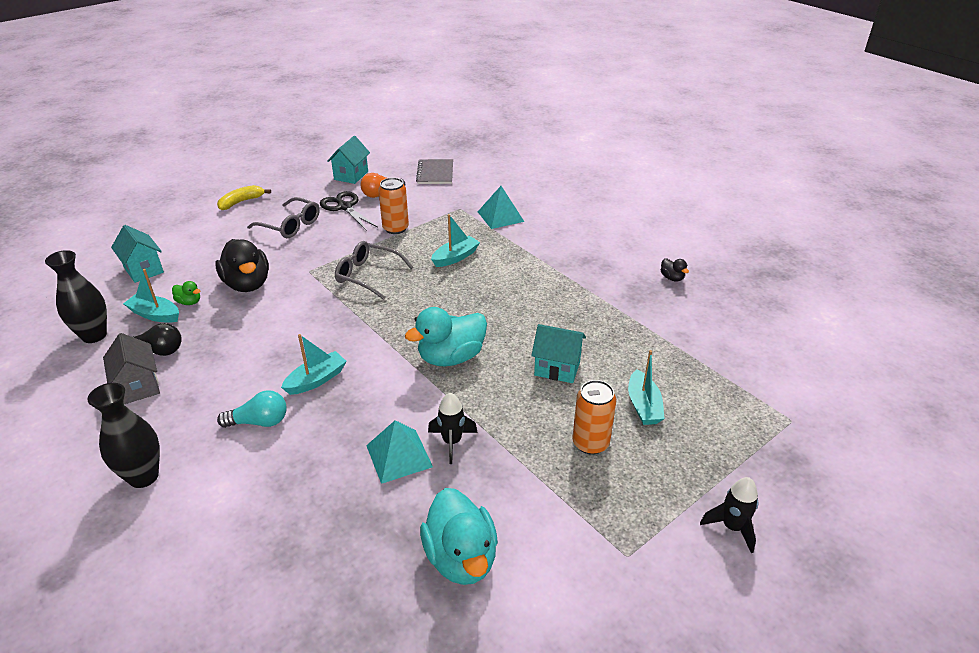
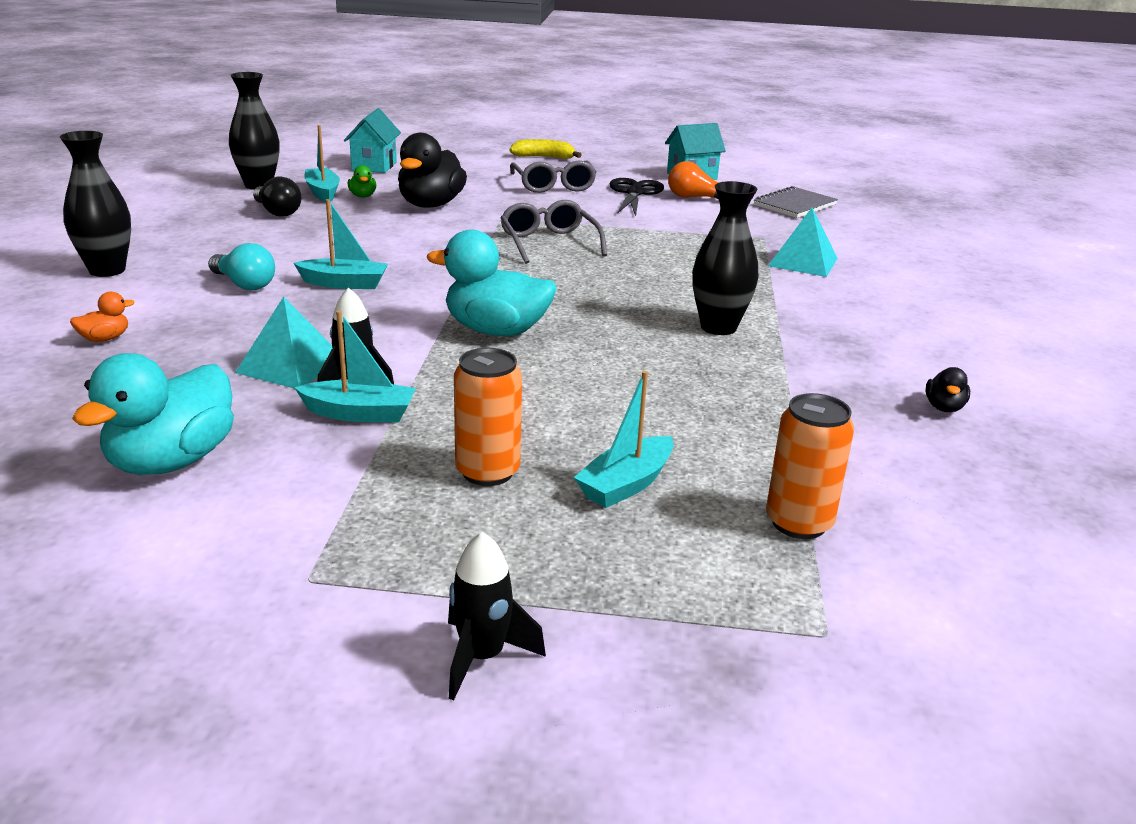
camera: 45 degrees right, 10 degrees down
grey house [103,333,160,404] -> none
orange can [378,178,409,234] -> orange can moved to [766,393,854,539]
turquoise boat [431,214,480,267] -> turquoise boat moved to [294,310,416,422]
turquoise house [531,324,586,383] -> none
none -> orange duck [70,292,135,342]
none -> black vase [692,181,758,335]

